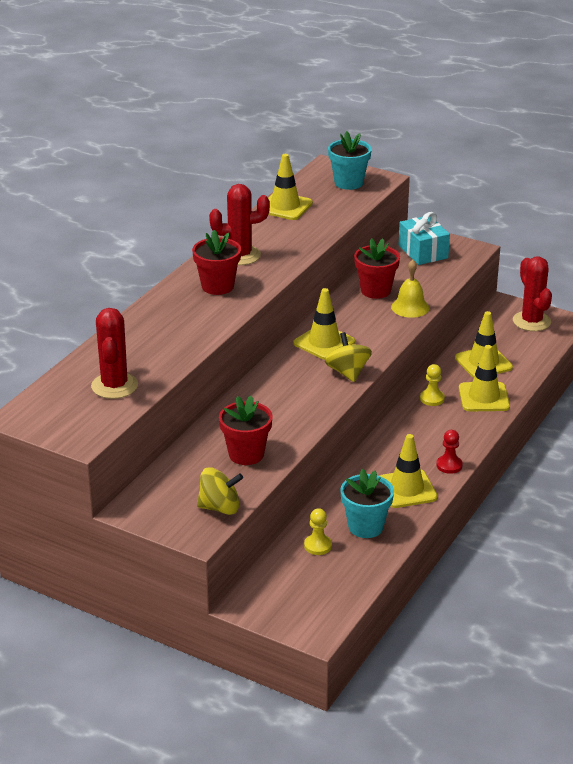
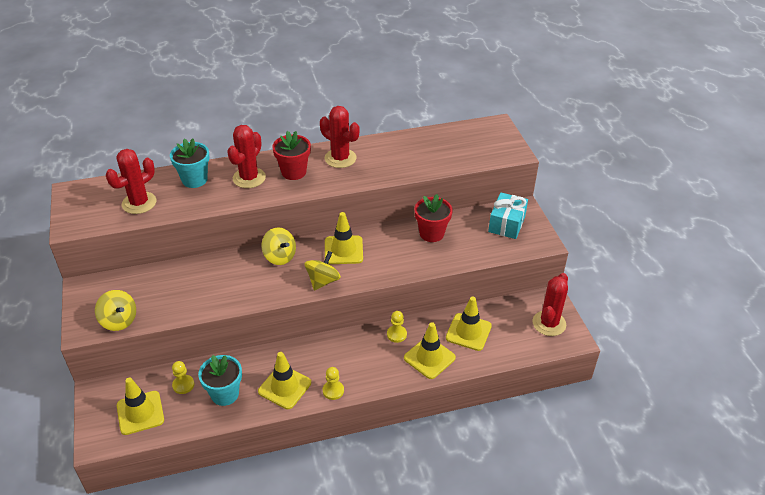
camera: 45 degrees right, 10 degrees up
red flower pot [219,396,273,465] -> none
yellow traffic cone [268,154,313,220] -> yellow traffic cone moved to [117,378,164,435]
turquoise flower pot [328,131,372,190] -> turquoise flower pot moved to [170,138,210,188]
yellow bell [391,260,429,318] -> none
red pawn [436,430,463,474] -> yellow pawn [323,367,344,400]
none -> red cactus [227,125,266,188]
none -> yellow spinning top [261,227,296,265]

